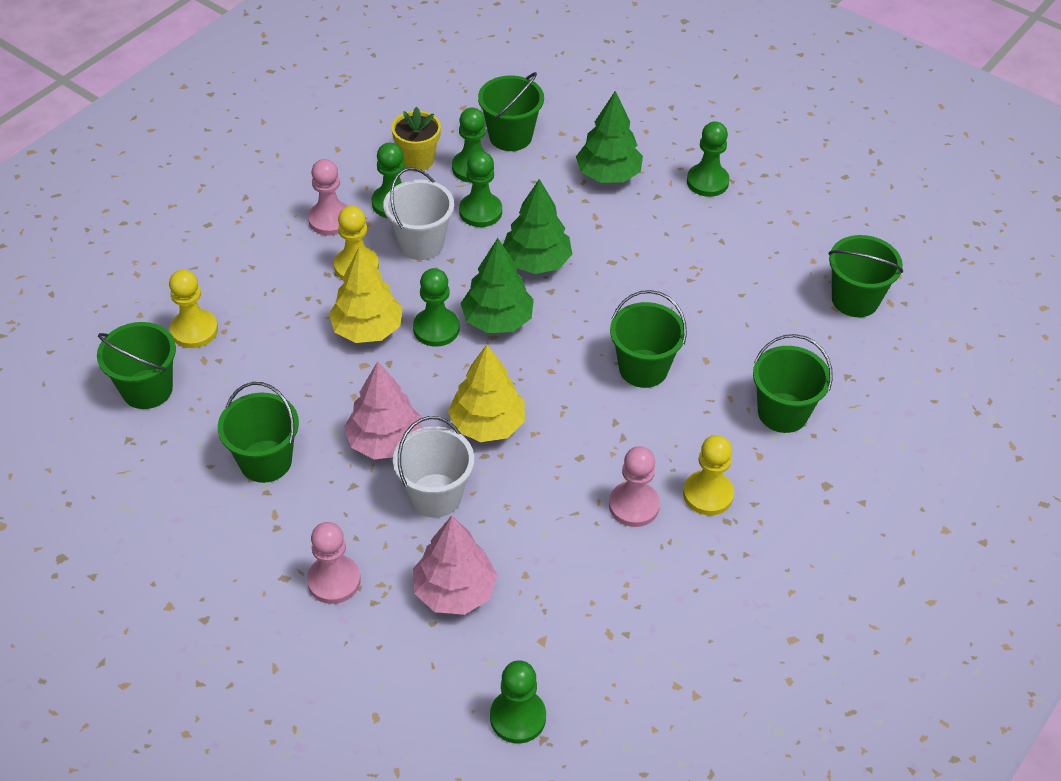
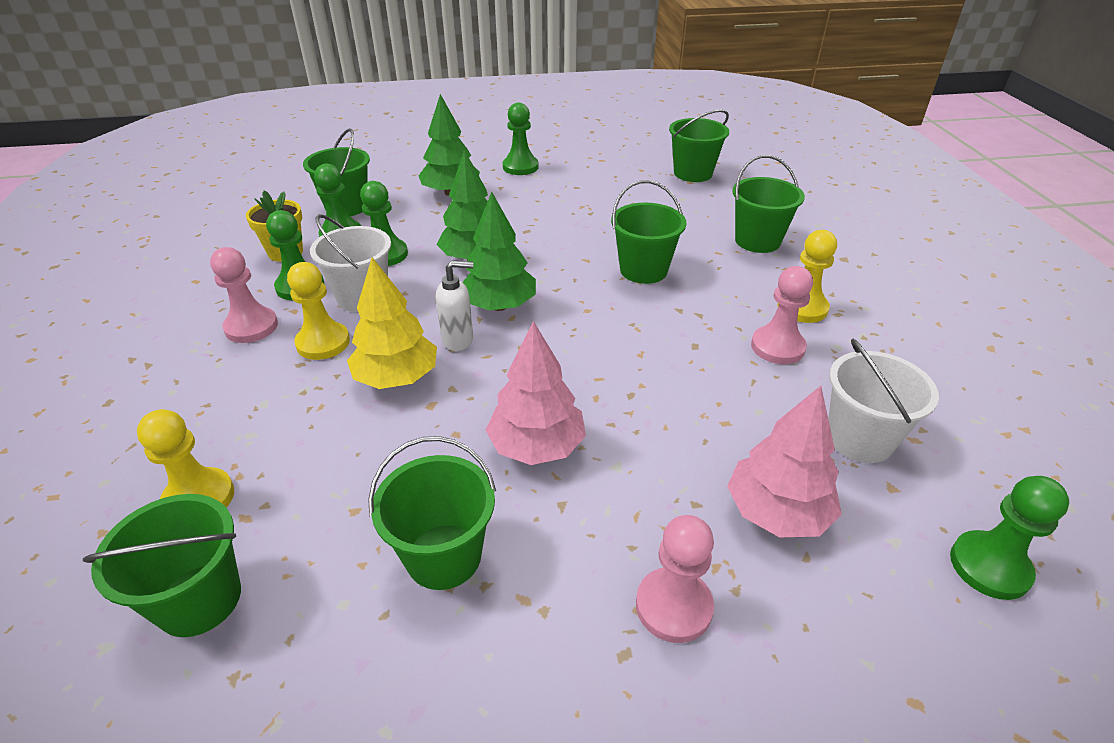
camera: 45 degrees left, 10 degrees down
white bucket [393,416,474,518] -> white bucket moved to [828,339,939,463]
green pawn [413,268,459,347] -> white soap dispenser [436,260,473,351]
yellow tree [448,345,525,442] -> none

